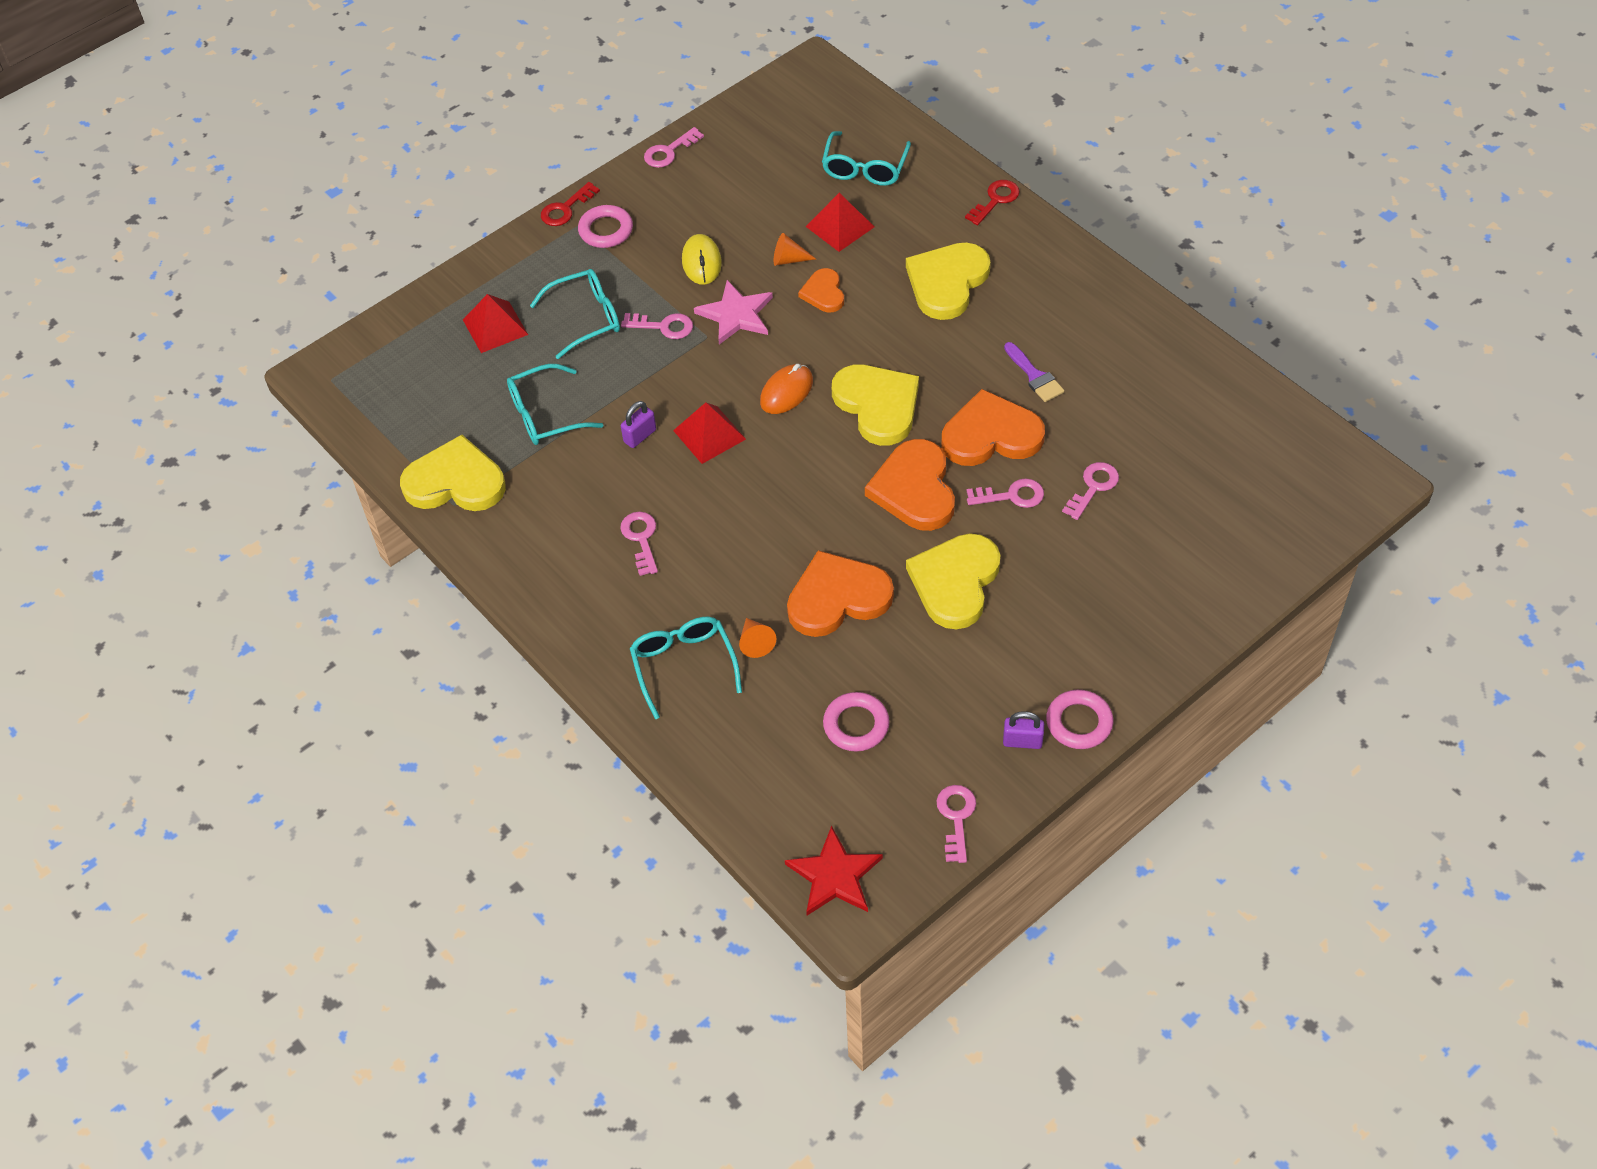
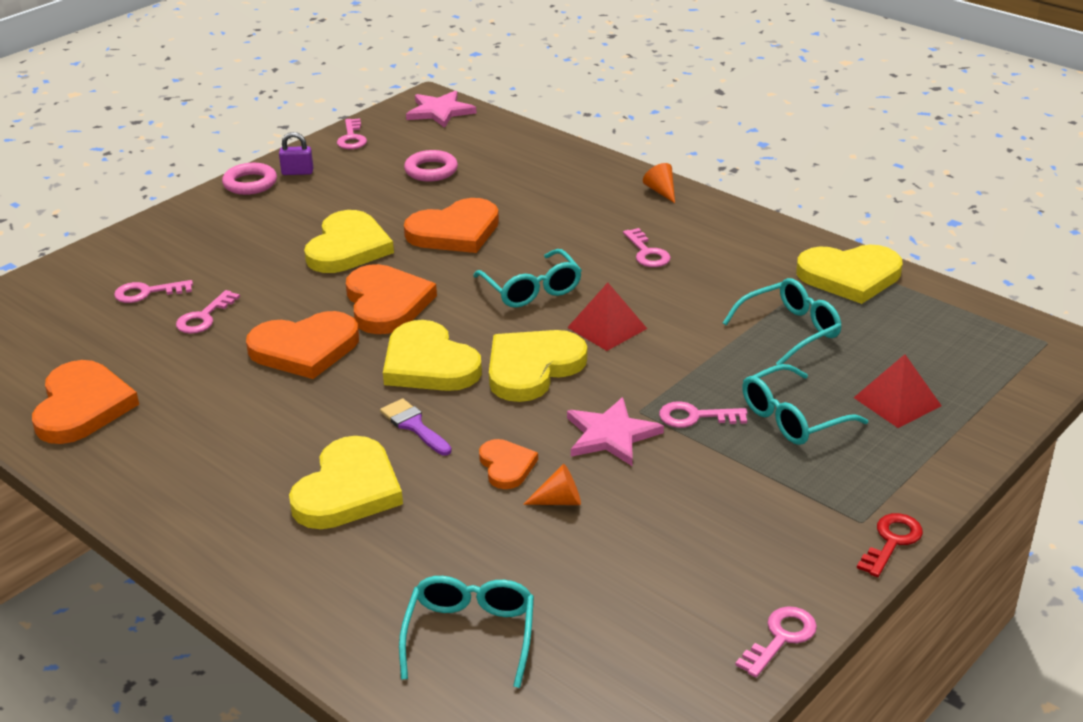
camera: 170 degrees right, 20 degrees down
pink ring [578,205,633,248] -> none
purple padlock [621,401,656,448] -> none
turquoise glasses [630,617,742,719] -> turquoise glasses moved to [473,249,582,308]
yellow mouse [682,234,722,285] -> none
orange cone [739,618,776,658] -> orange cone moved to [643,163,675,203]
orange mouse [760,364,813,414] -> yellow heart [489,330,587,402]
red star [785,826,883,916] -> pink star [406,90,476,128]
red pyramid [806,193,874,252] -> none
red key [965,180,1020,225] -> none
pink key [967,478,1044,508] -> pink key moved to [114,280,193,303]
purple brush [1004,342,1064,402] -> purple brush moved to [380,398,452,455]
none -> orange heart [32,360,139,444]

